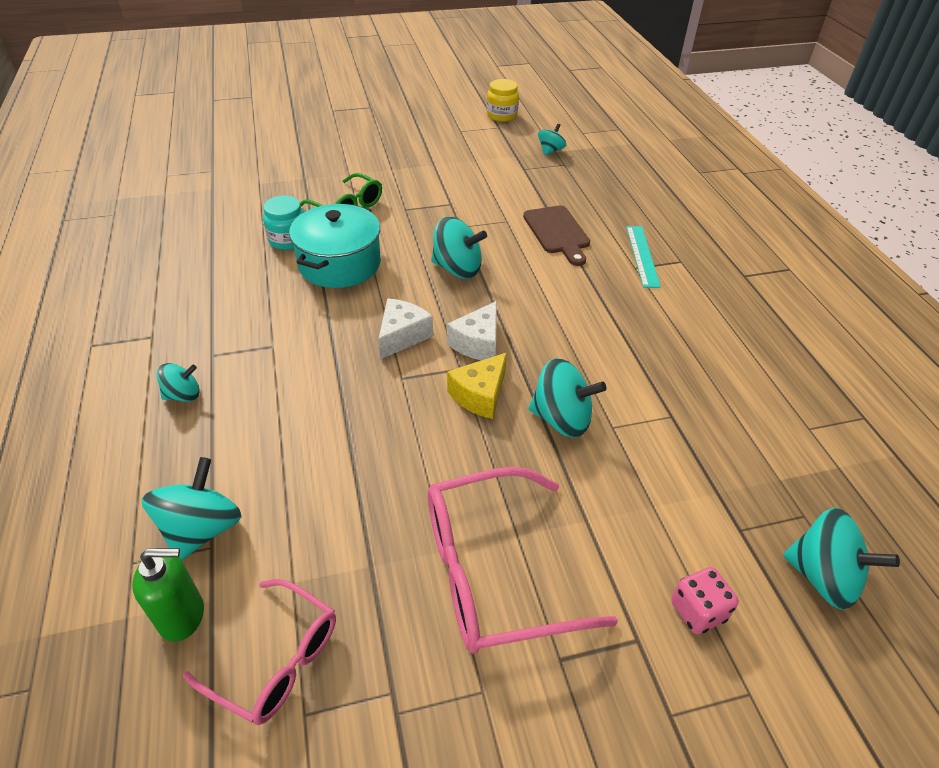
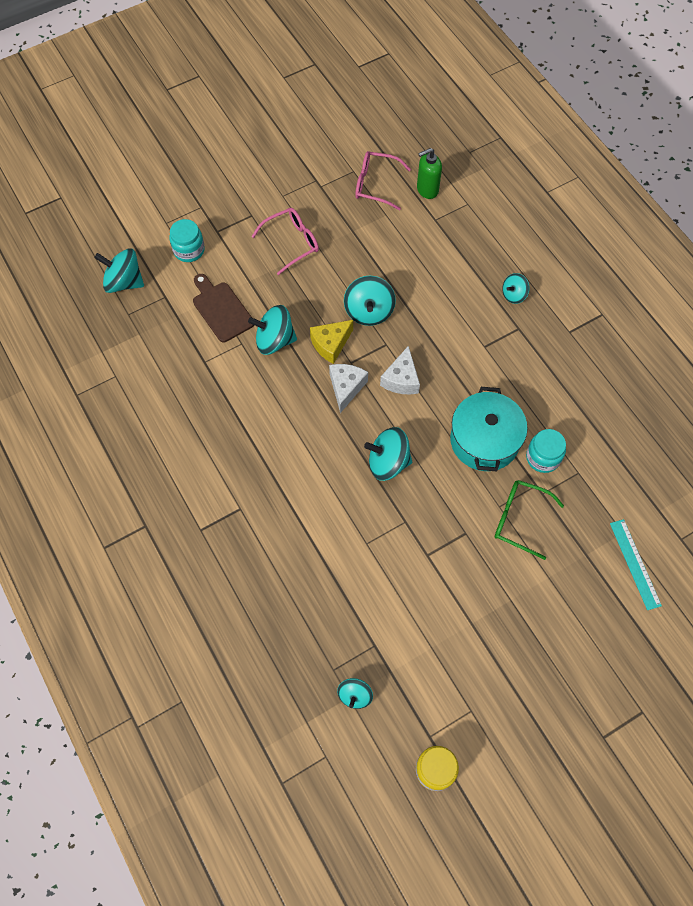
camera: 165 degrees right, 20 degrees up
turquoise spinning top [141,457,242,560] -> turquoise spinning top moved to [344,276,396,326]
pink glasses [428,467,618,654] -> pink glasses [251,208,319,275], size x0.63
yellow cheese [447,352,507,419] -> yellow cheese turned 150 degrees counterclockwise [310,320,353,364]
brown cutting board [523,205,590,266] -> brown cutting board moved to [193,274,254,342]
turquoise ruler [626,226,661,288] -> turquoise ruler moved to [610,519,662,610]
pink dice [671,567,739,634] -> turquoise jar [170,219,205,262]

